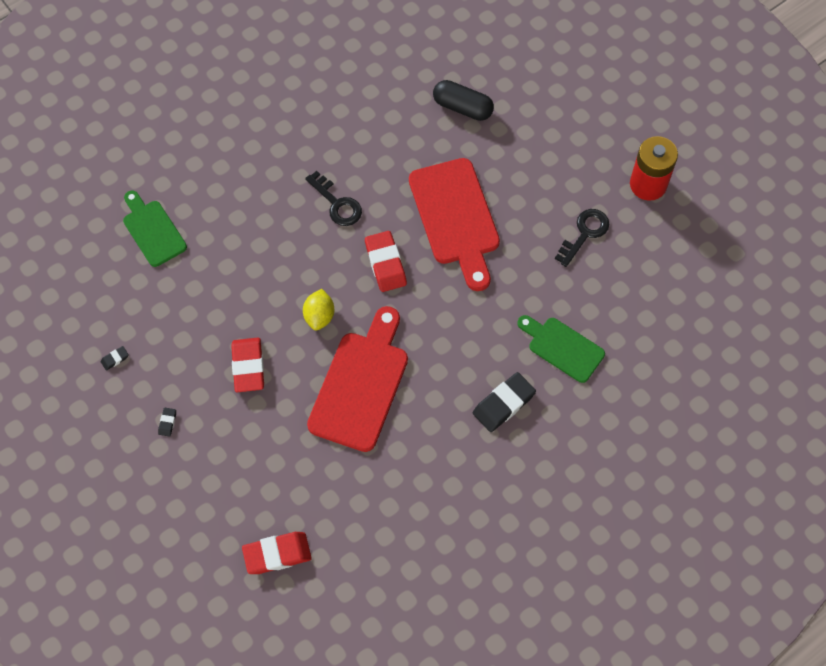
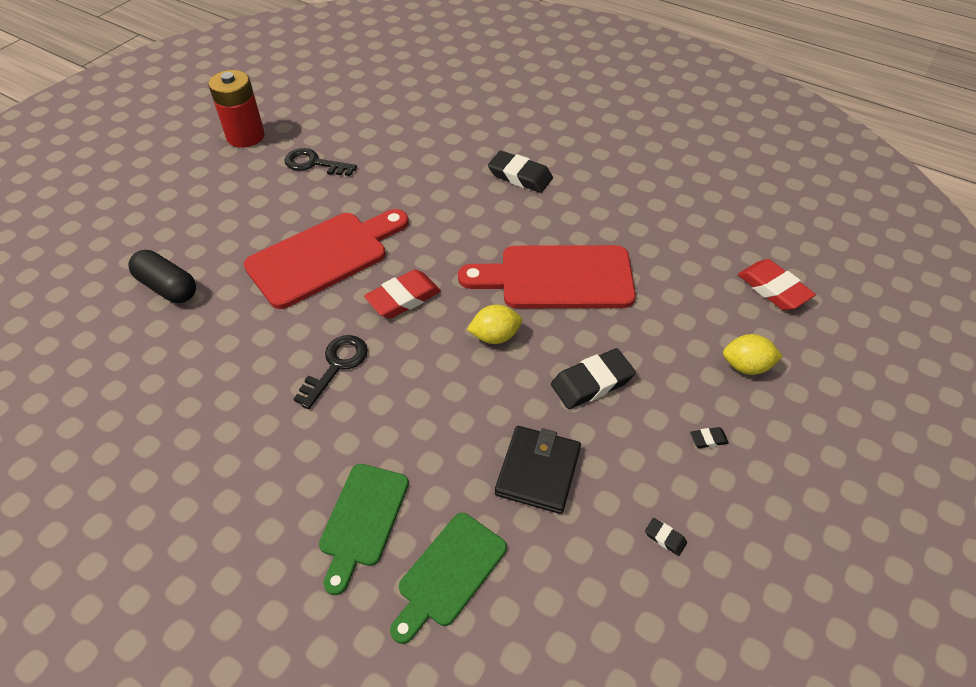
camera: 110 degrees left, 15 degrees down
red eraser [231,337,264,392] -> black eraser [551,348,636,409]
black capsule [433,80,494,121] -> black capsule turned 60 degrees counterclockwise [128,250,196,303]
green cutting board [517,315,605,383] -> green cutting board moved to [319,464,409,595]
none -> black wallet [495,426,581,514]
none -> yellow lemon [723,334,783,375]

